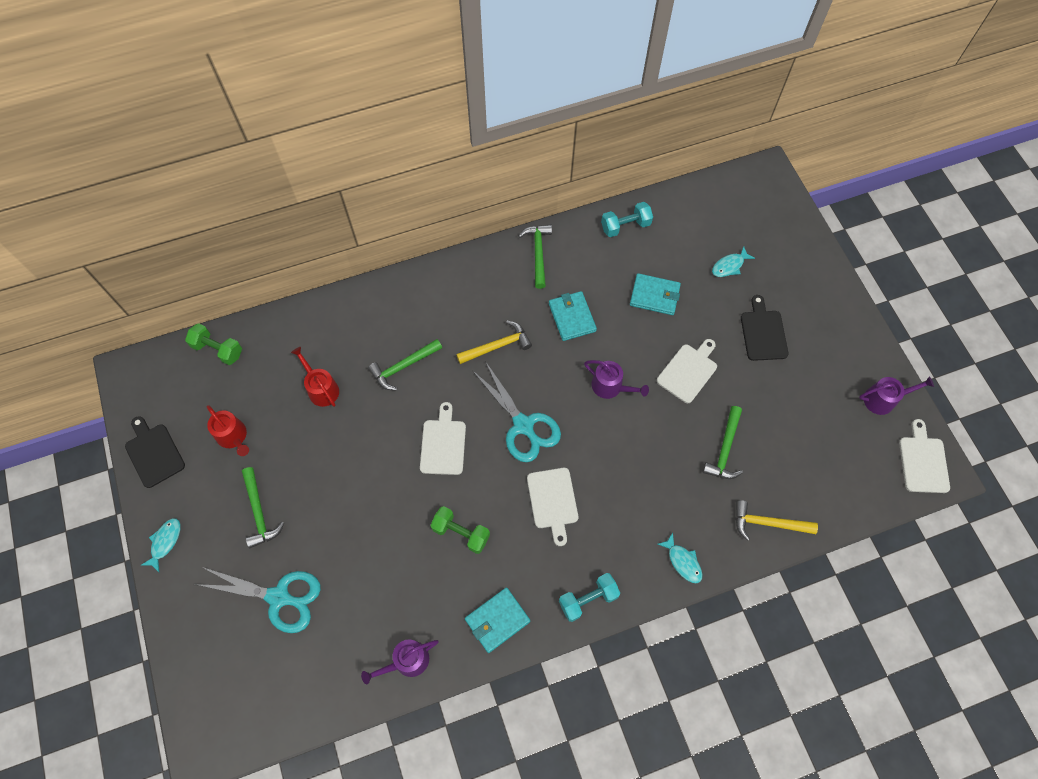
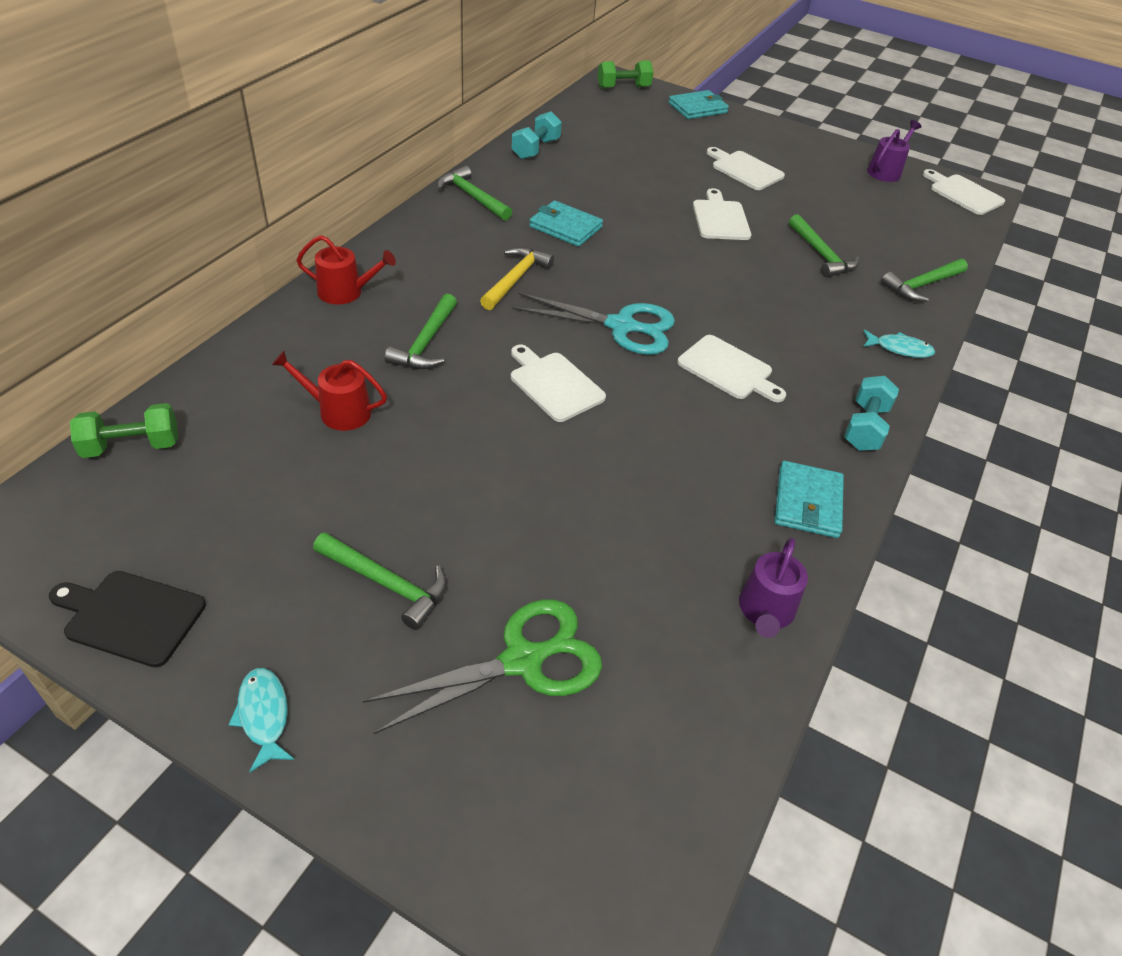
camera: 45 degrees left, 20 degrees down
turquoise scissors [195,567,321,633] -> green scissors [362,599,602,734]
red watering can [207,405,249,456] -> red watering can moved to [296,235,396,305]
green dumbbell [430,506,490,554] -> green dumbbell moved to [598,60,653,88]
purple watering can [584,360,649,399] -> none
turquoise wallet [630,273,681,315] -> turquoise wallet moved to [669,90,729,119]
turquoise fish [712,246,755,277] -> none
yellow hammer [736,500,818,541] -> green hammer [881,259,968,302]
black cutting board [741,295,789,361] -> white cutting board [706,147,785,190]

